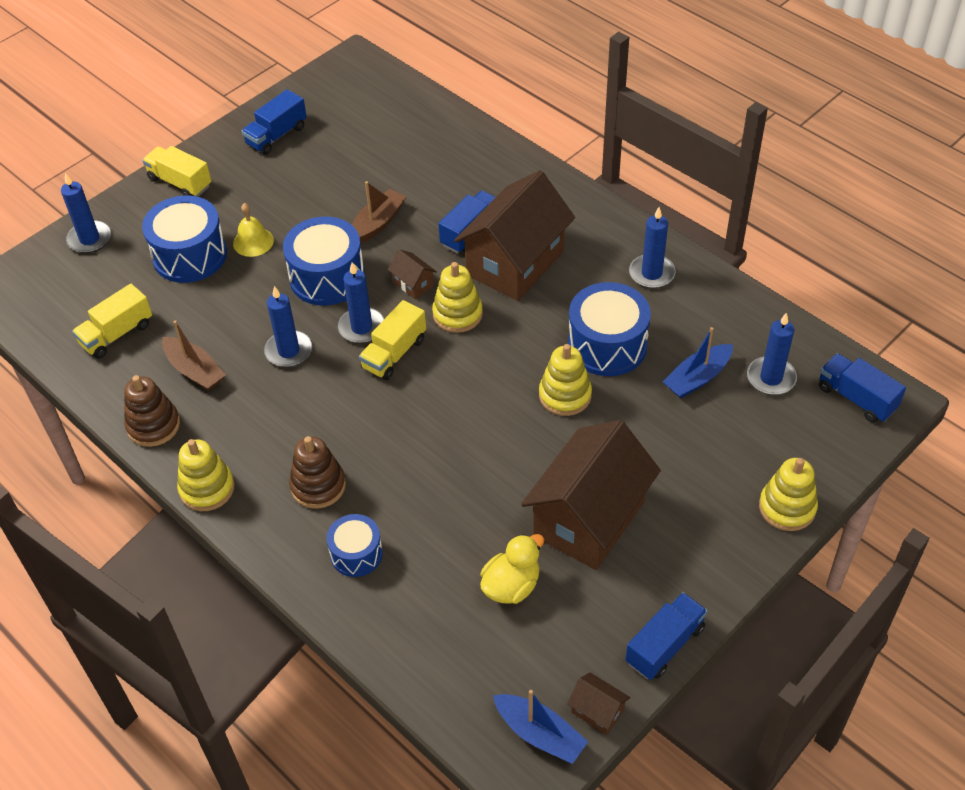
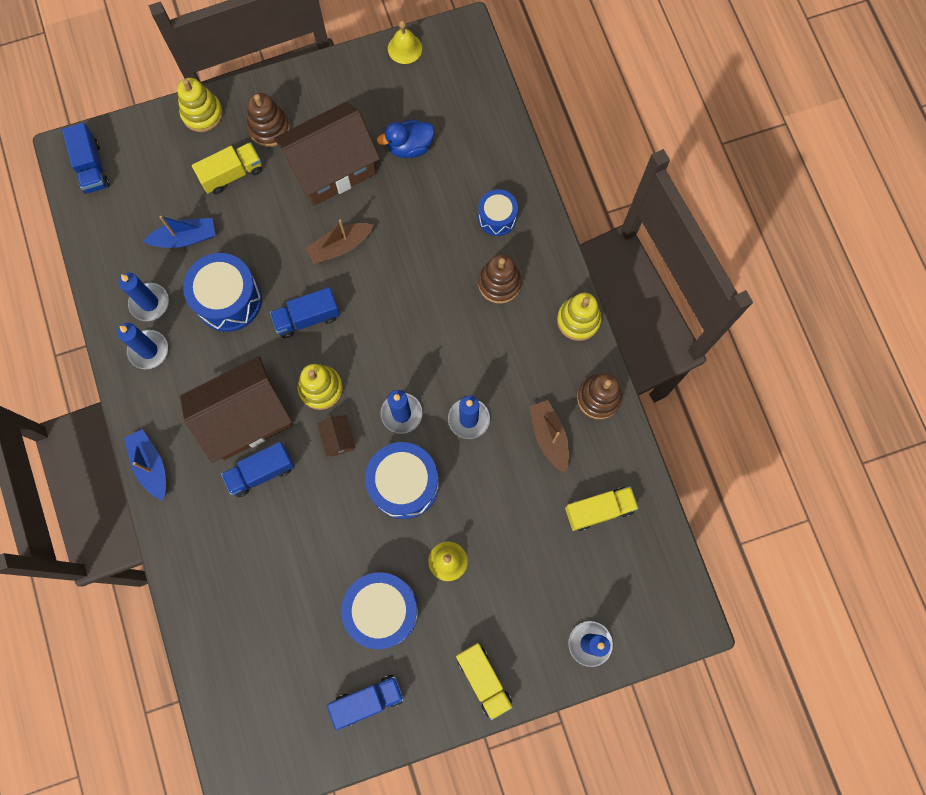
camera: 155 degrees left, 25 degrees up
blue drum [142,195,227,283] -> blue drum moved to [341,572,418,649]
brown boat [352,181,406,243] -> brown boat moved to [305,219,374,264]
yellow truck [359,300,426,380] -> yellow truck moved to [192,142,262,194]
yellow duck [480,534,544,604] -> blue duck [377,119,435,158]
blue boat [493,690,588,764] -> blue boat moved to [124,429,166,500]
yellow stacking toy [539,344,592,416] -> none
brown house [567,672,630,735] -> yellow bell [388,20,422,64]
blue truck [625,592,708,680] -> blue truck moved to [270,287,340,338]
blue candle [747,313,797,395] -> blue candle moved to [119,273,169,321]
none -> brown stacking toy [247,93,290,147]

